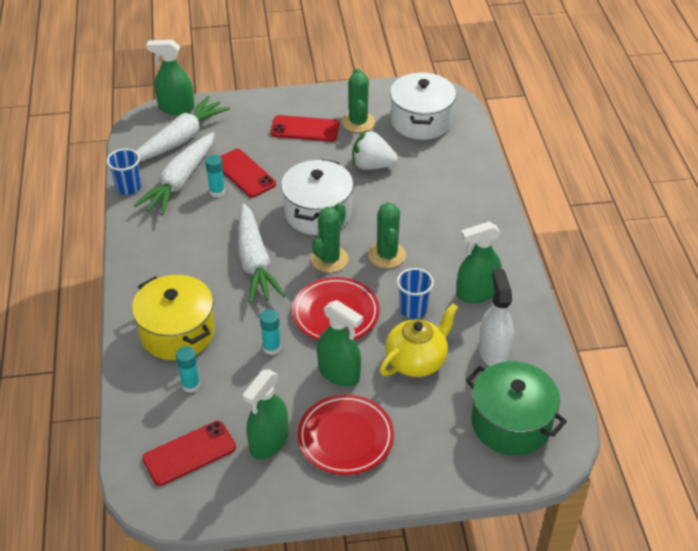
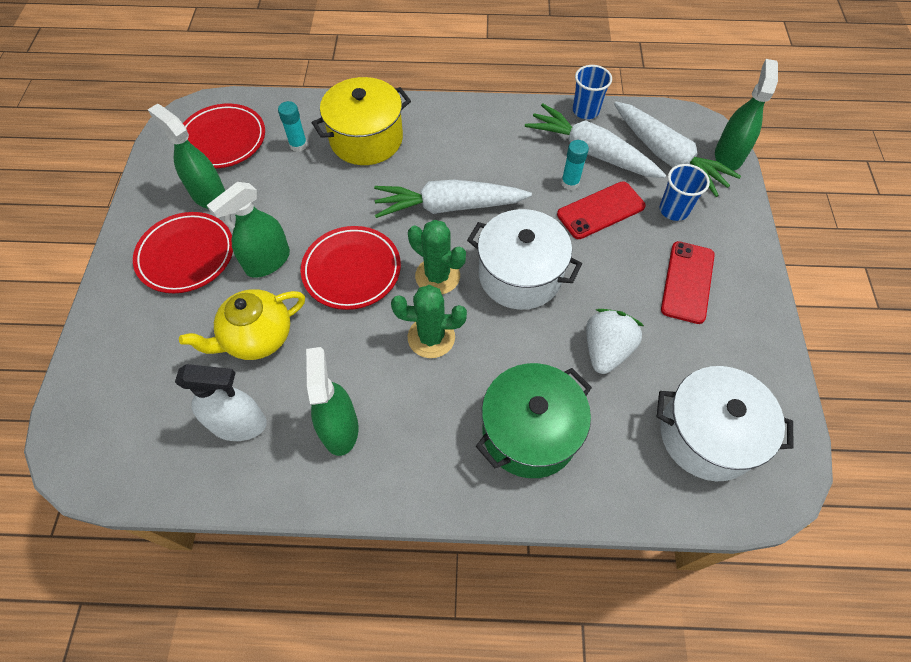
camera: 100 degrees right, 15 degrees up
red phone [142,421,236,486] -> red plate [183,104,265,169]
turquoise glue stick [260,309,281,355] -> none
green cactus [342,69,375,133] -> none
yellow teapot [380,303,458,377] -> yellow teapot turned 90 degrees clockwise [179,289,305,360]
blue cup [397,268,434,319] -> blue cup moved to [660,164,710,221]
green pot [466,361,567,455] -> green pot moved to [476,363,592,478]

